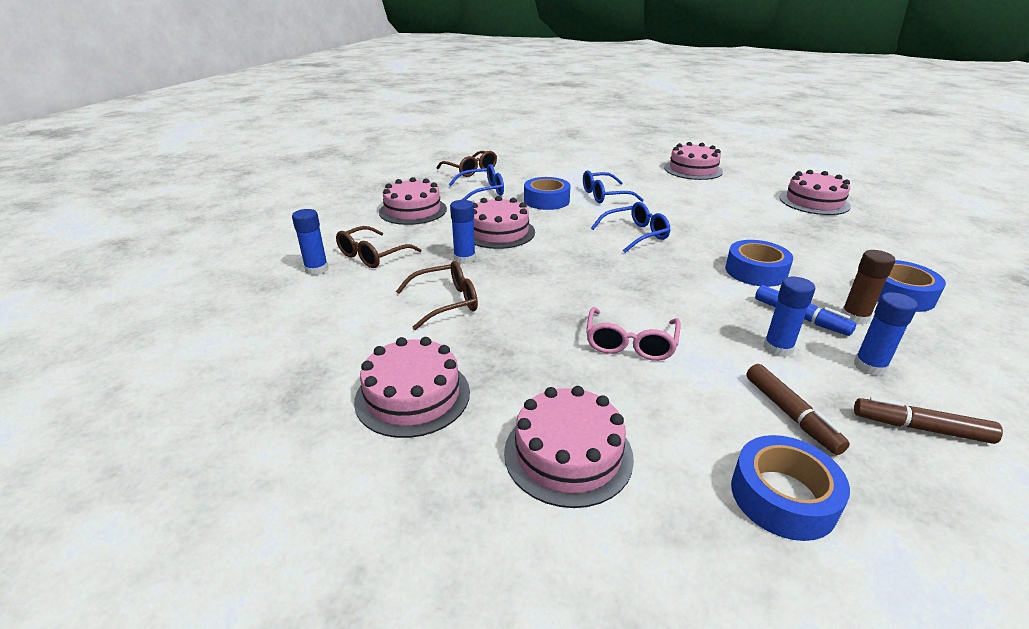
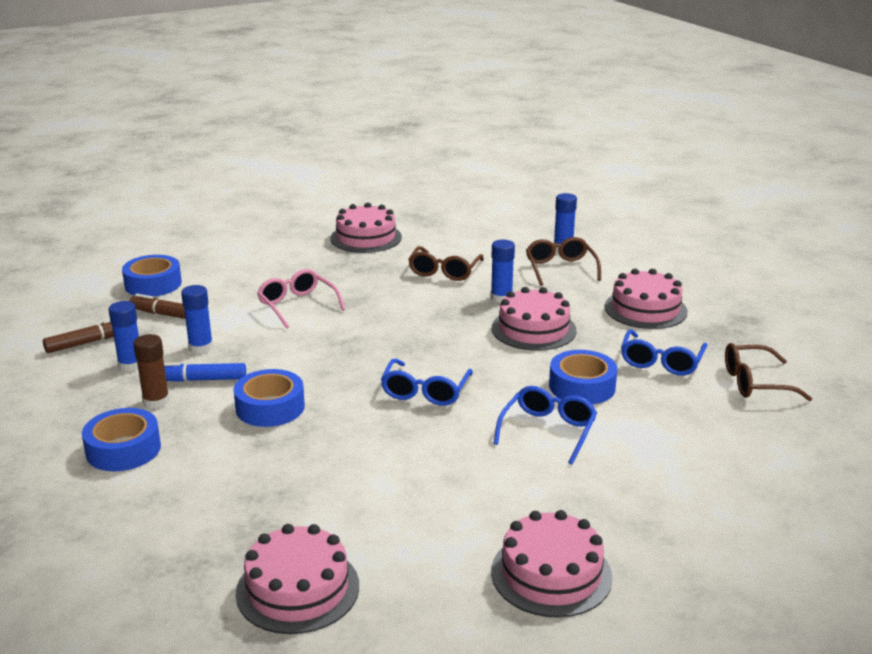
camera: 130 degrees right, 5 degrees down
pink cake [504,386,634,508] -> none

